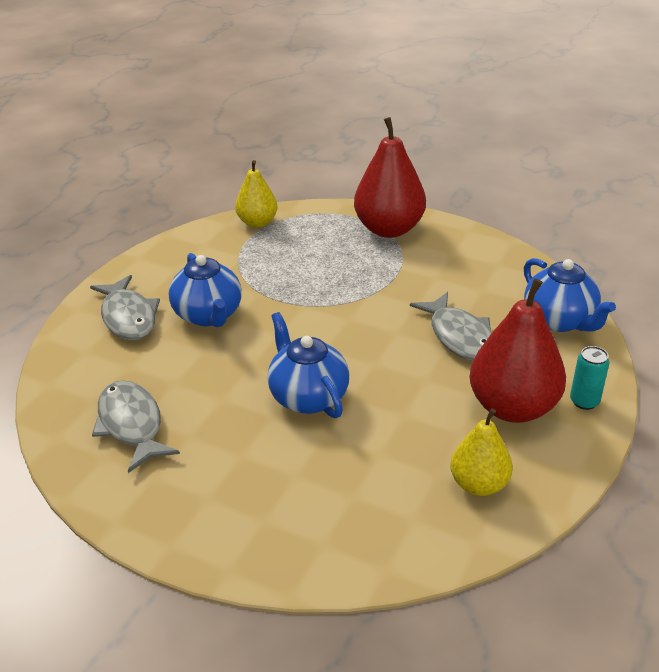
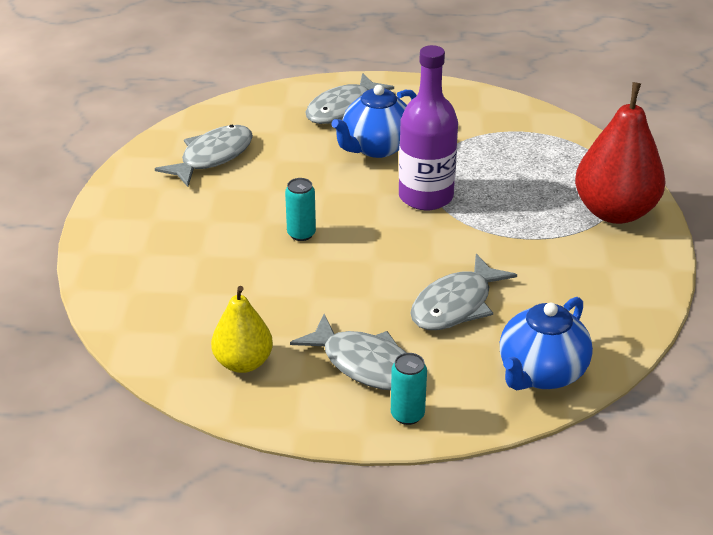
camera: 65 degrees right, 0 degrees up
yellow pear [235,160,278,227] -> none
blue teapot [267,312,349,418] -> turquoise can [285,178,316,241]
red pear [469,278,566,423] -> grey fish [290,314,406,390]
none -> purple bottle [399,45,458,210]

